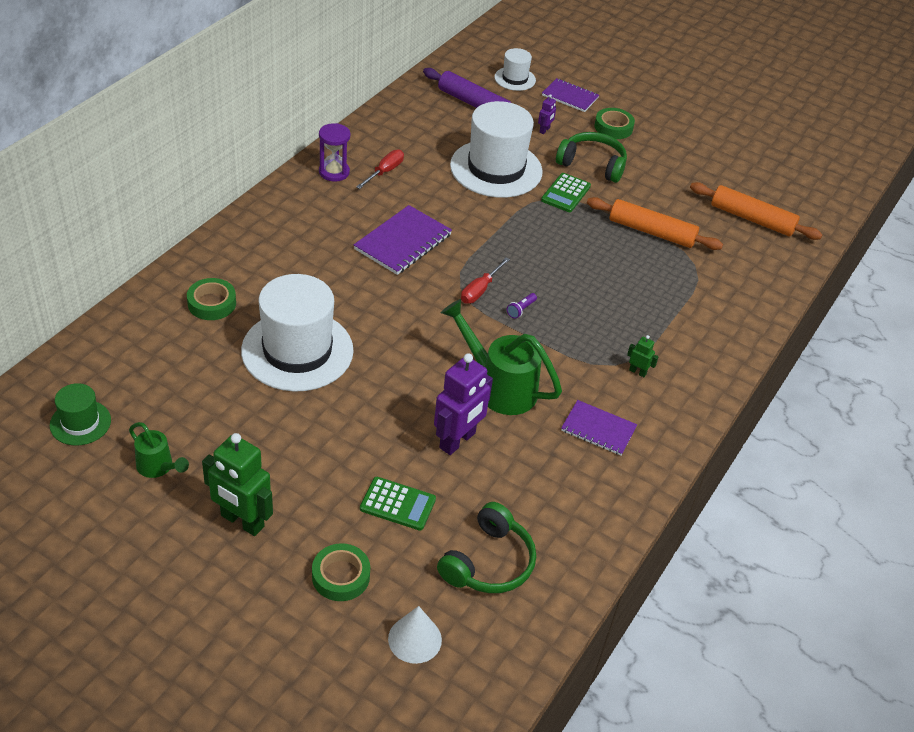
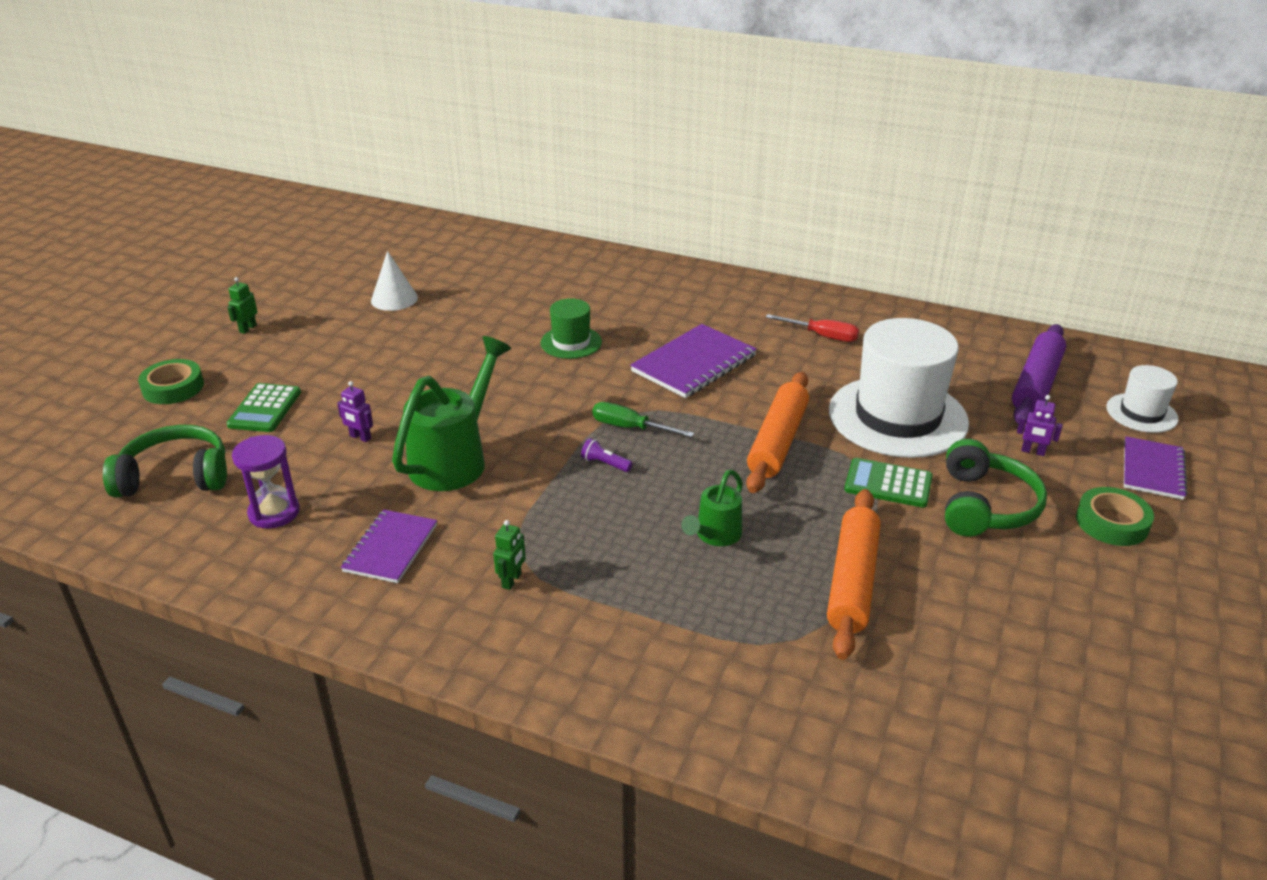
camera: 85 degrees right, 10 degrees down
green hat [50,383,111,446] -> green hat moved to [541,298,602,359]
green watering can [129,422,189,478] -> green watering can moved to [681,470,743,546]
green tape [187,278,236,320] -> none
green robot [202,433,273,536] -> green robot [227,277,258,334], size x0.45
white hat [241,274,354,392] -> none
purple hourglass [319,123,350,182] -> purple hourglass moved to [232,435,300,529]
purple notebook [354,205,452,275] -> purple notebook turned 75 degrees counterclockwise [630,324,757,398]
white cone [388,606,442,664] -> white cone moved to [371,251,418,311]
purple robot [434,353,493,455] -> purple robot [337,381,373,442], size x0.45
green headphones [437,502,536,593] -> green headphones turned 150 degrees clockwise [103,425,227,497]
red screwdriver [461,257,510,304] -> green screwdriver [592,402,694,437]
orange rolling pin [690,182,823,240] -> orange rolling pin moved to [746,372,809,493]

